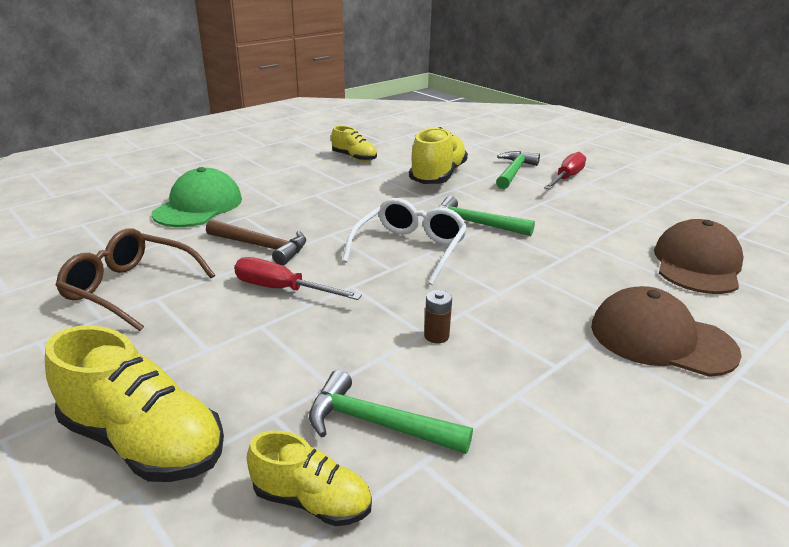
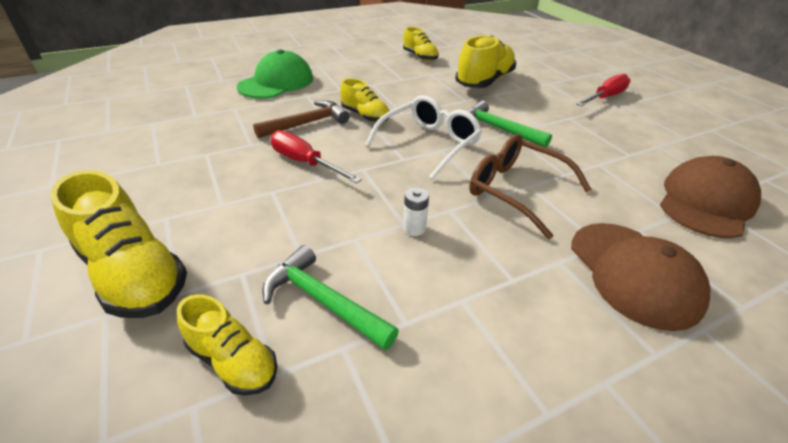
camera: 15 degrees right, 10 degrees up
brown glasses [55,229,215,331] -> brown glasses moved to [469,134,592,239]
brown hammer [206,219,306,265] -> brown hammer turned 75 degrees counterclockwise [253,100,350,138]
brown battery [424,290,452,343] -> white battery [403,187,429,236]
green hammer [496,151,540,189] -> none
brown cap [591,286,742,377] -> brown cap turned 150 degrees counterclockwise [571,223,710,331]
none -> yellow shoe [340,78,389,122]

